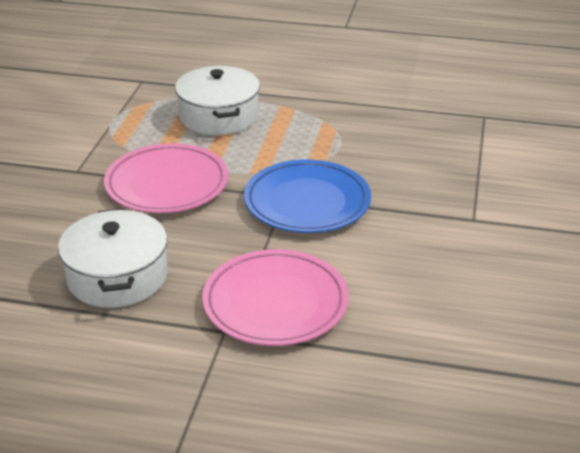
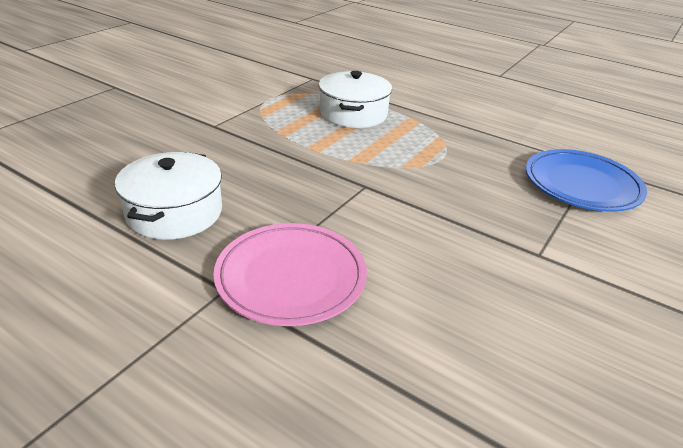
camera: 20 degrees right, 0 degrees up
pink plate [104,143,228,213] -> none
blue plate [244,160,371,233] -> blue plate moved to [526,149,647,212]

